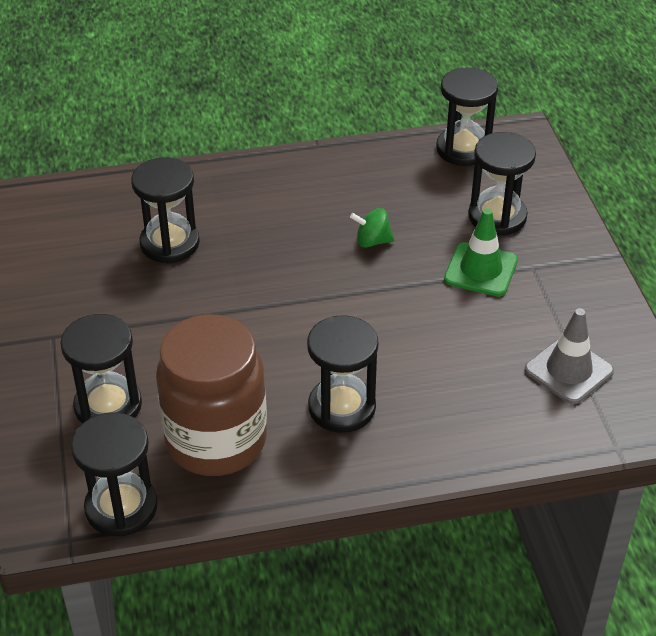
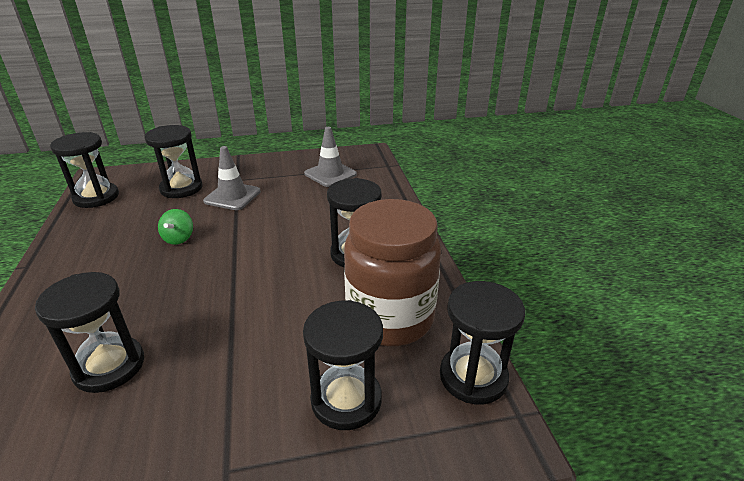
camera: 90 degrees left, 10 degrees down
green traffic cone [444,208,518,297] -> grey traffic cone [203,146,261,210]

